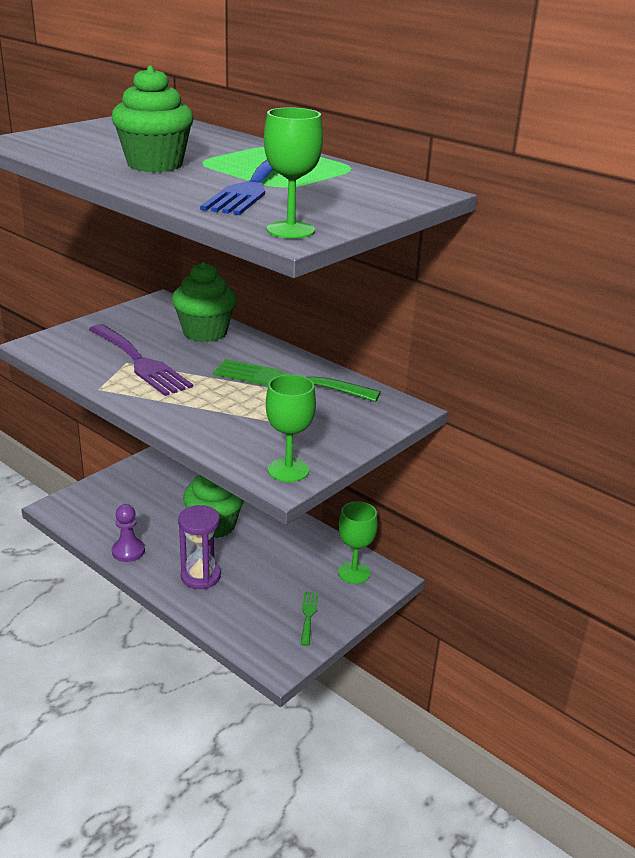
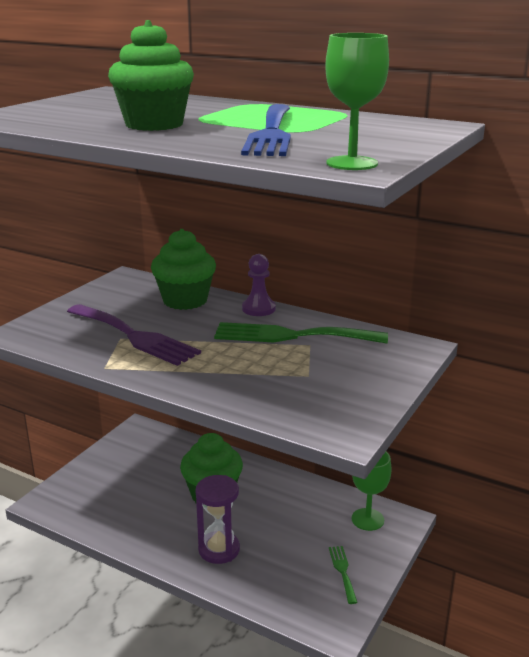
camera: 10 degrees left, 5 degrees down
purple pawn [112,504,145,562] -> purple pawn moved to [242,254,276,316]
green goblet [266,374,316,482] -> none

